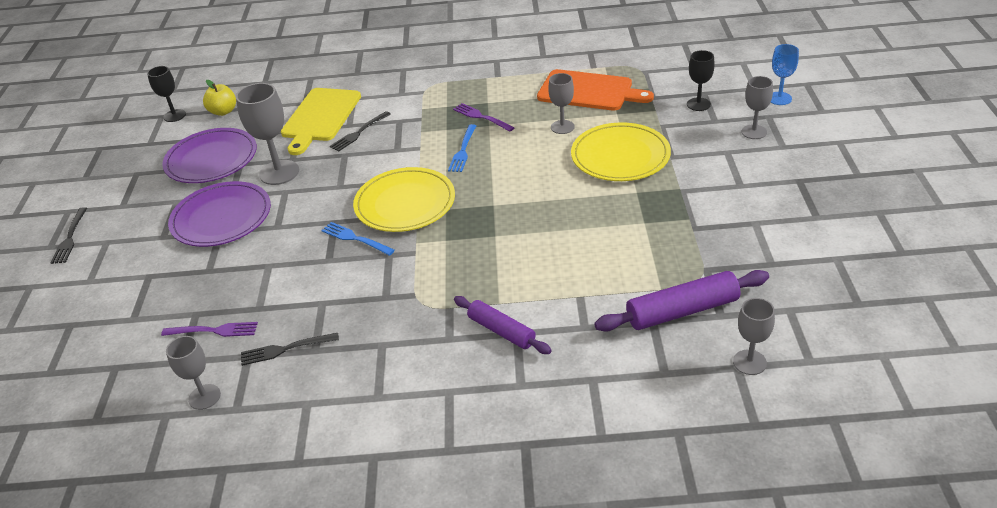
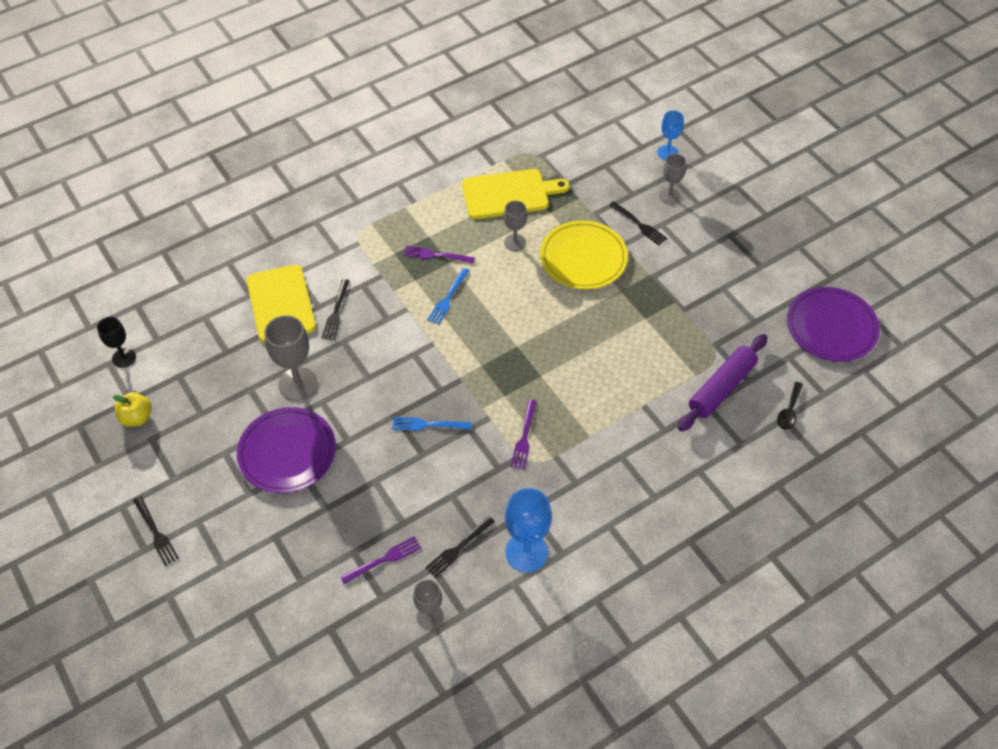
camera: 35 degrees left, 15 degrees up
purple plate [162,128,257,183] -> purple plate moved to [787,287,880,362]
yellow apple [203,80,236,116] -> yellow apple moved to [113,392,152,427]
yellow plate [353,167,455,232] -> none
blue fork [448,124,476,172] -> blue fork turned 45 degrees clockwise [427,268,469,325]
purple rolling pin [454,296,552,354] -> none
orange cutting board [537,69,654,111] -> yellow cutting board [462,169,570,219]
black goblet [687,50,715,111] -> none
grey goblet [733,298,775,375] -> black spoon [777,382,803,430]
none -> blue goblet [505,488,552,573]
none -> purple fork [511,400,537,470]
none -> black fork [609,201,667,245]

